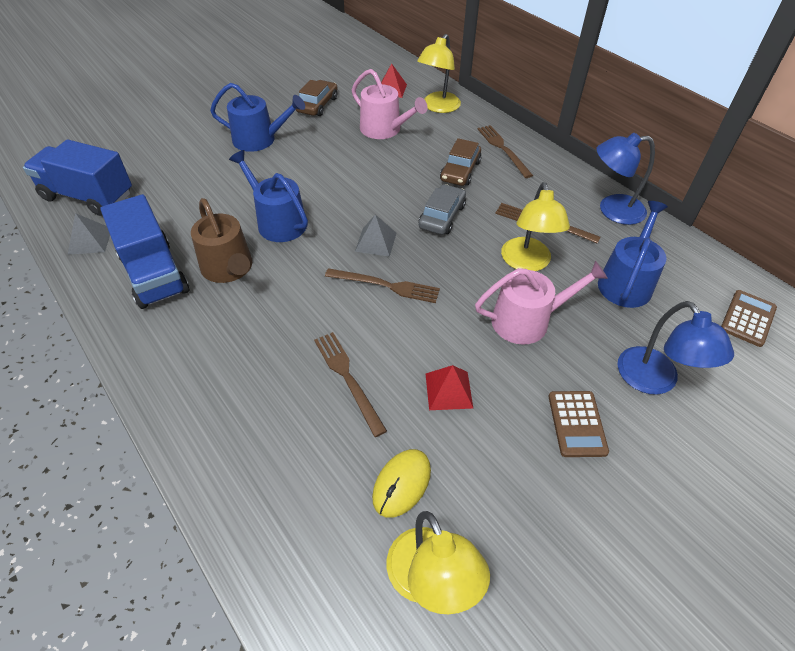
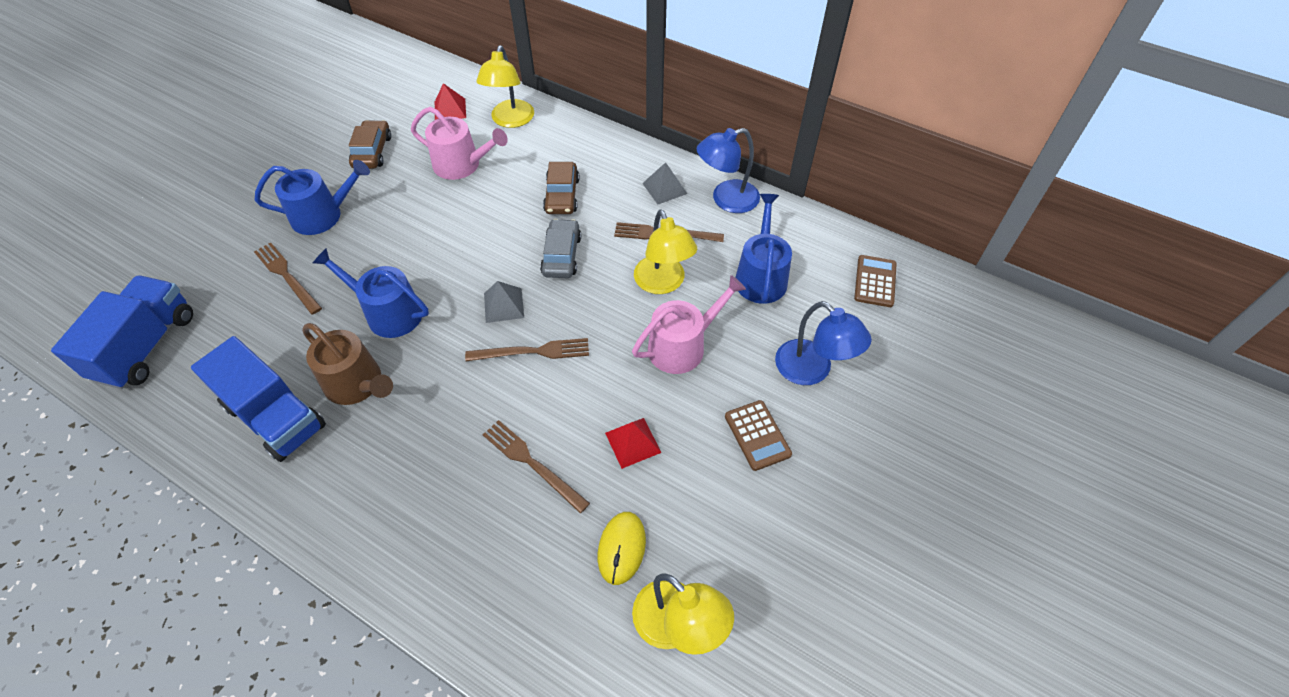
camera: 20 degrees left, 5 degrees up
blue truck [23,140,132,216] -> blue truck turned 105 degrees clockwise [51,276,193,389]
grey pyramid [68,213,110,255] -> grey pyramid moved to [642,162,688,204]
brown fork [478,125,533,178] -> brown fork moved to [254,242,322,315]

